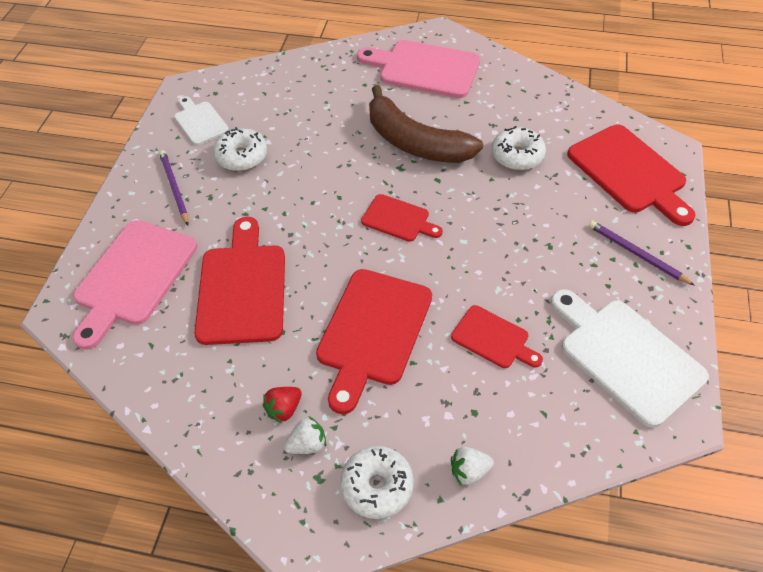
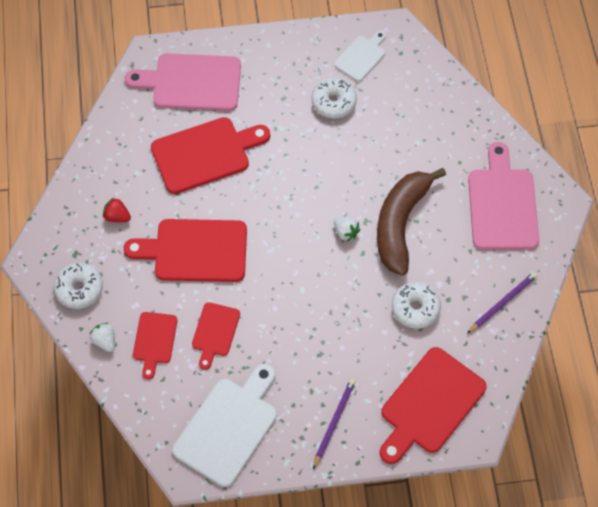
camera: 70 degrees right, 10 degrees up
purple pencil [159,150,189,225] -> purple pencil moved to [467,272,537,334]
white strawberry [284,416,326,454] -> white strawberry moved to [334,217,360,242]
red cutting board [361,194,443,242] -> red cutting board moved to [133,312,177,379]

